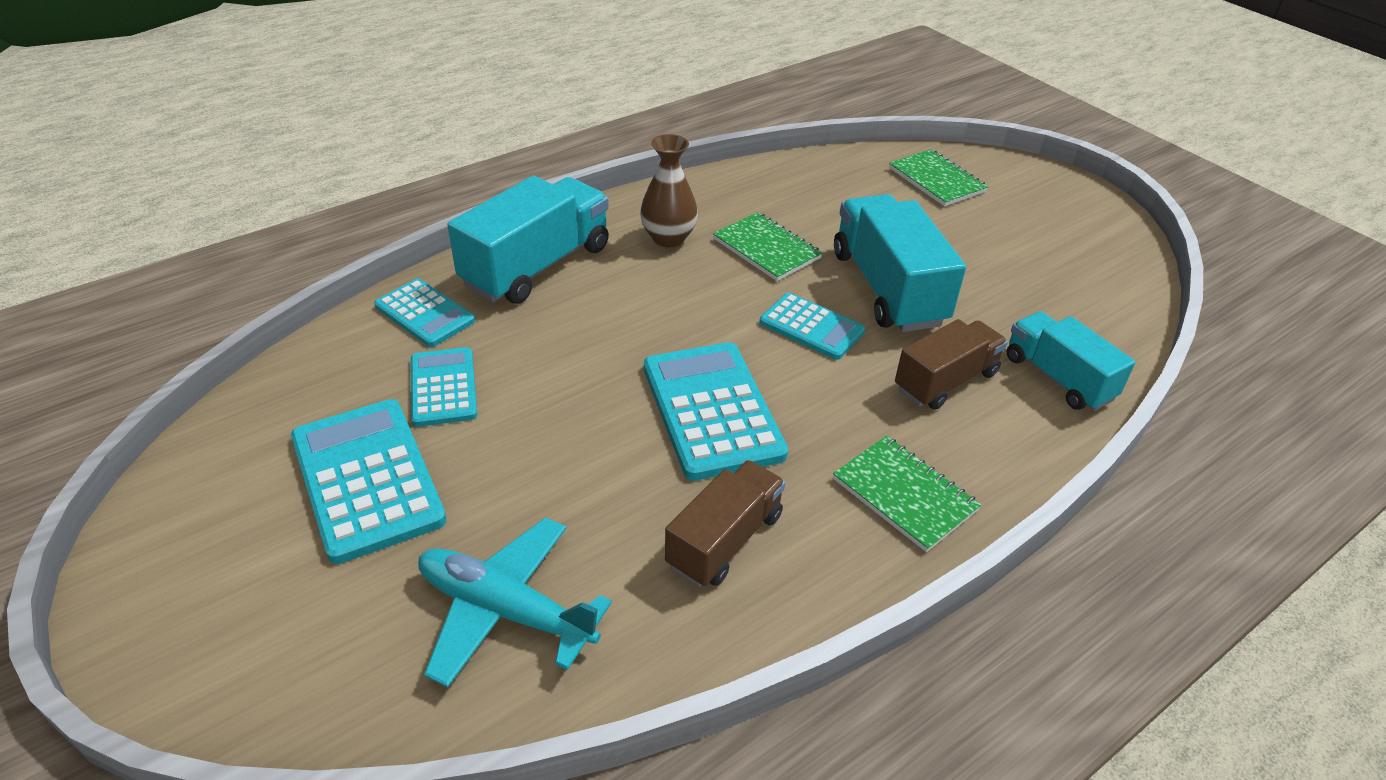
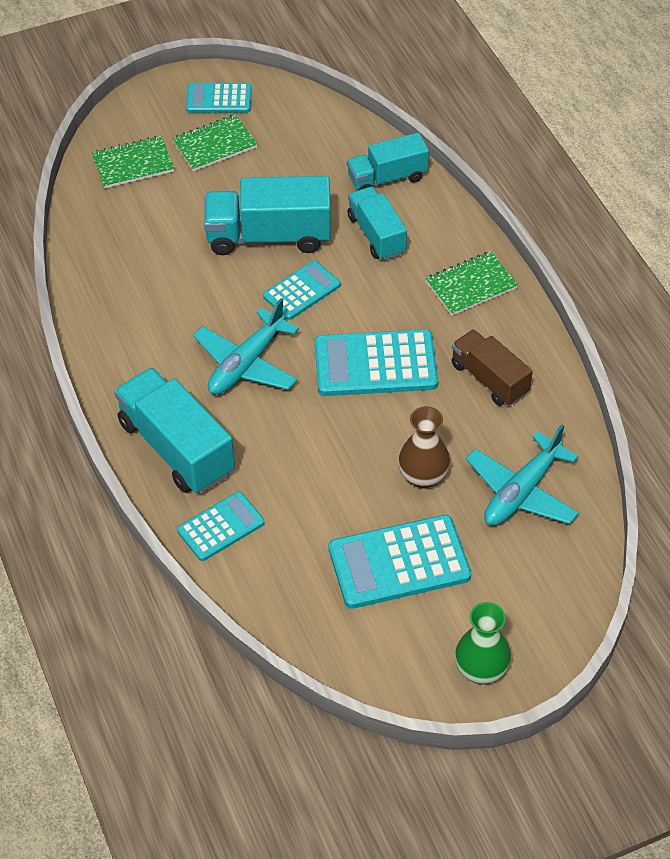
camera: 75 degrees left, 10 degrees up
turquoise calculator [411,347,477,427] -> turquoise calculator moved to [186,83,252,113]
brown vase [640,134,698,248] -> brown vase moved to [398,406,450,488]
green notebook [713,212,823,281] -> green notebook moved to [172,115,257,171]
brown truck [895,319,1008,410] -> turquoise truck [347,187,407,261]
none -> turquoise plane [193,298,299,395]
none -> green vase [455,602,511,684]

